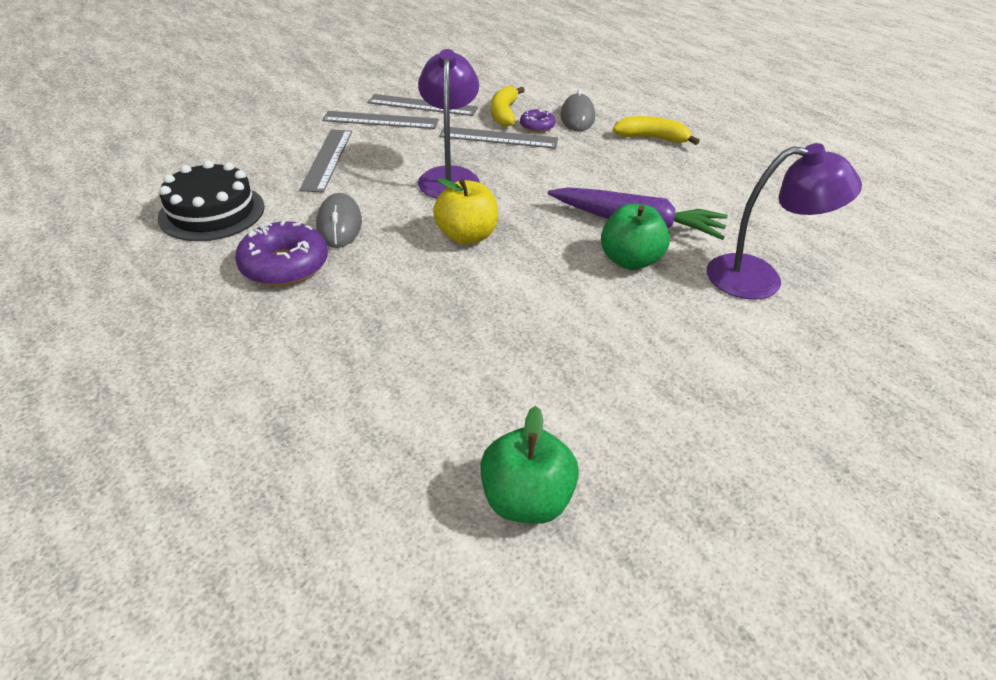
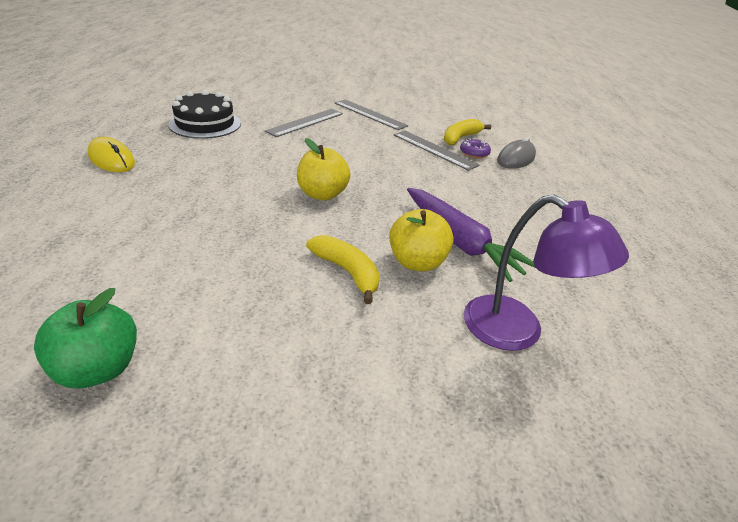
camera: 35 degrees right, 5 degrees down
purple donut [235,220,328,286] -> none
grey mouse [316,193,362,248] -> none
grey ruler [368,94,478,116] -> none
purple lamp [418,49,480,198] -> none
green apple [601,204,670,270] -> yellow apple [389,209,454,272]
yellow banana [613,116,699,145] -> yellow banana moved to [306,235,380,304]
none -> yellow mouse [88,137,135,172]

